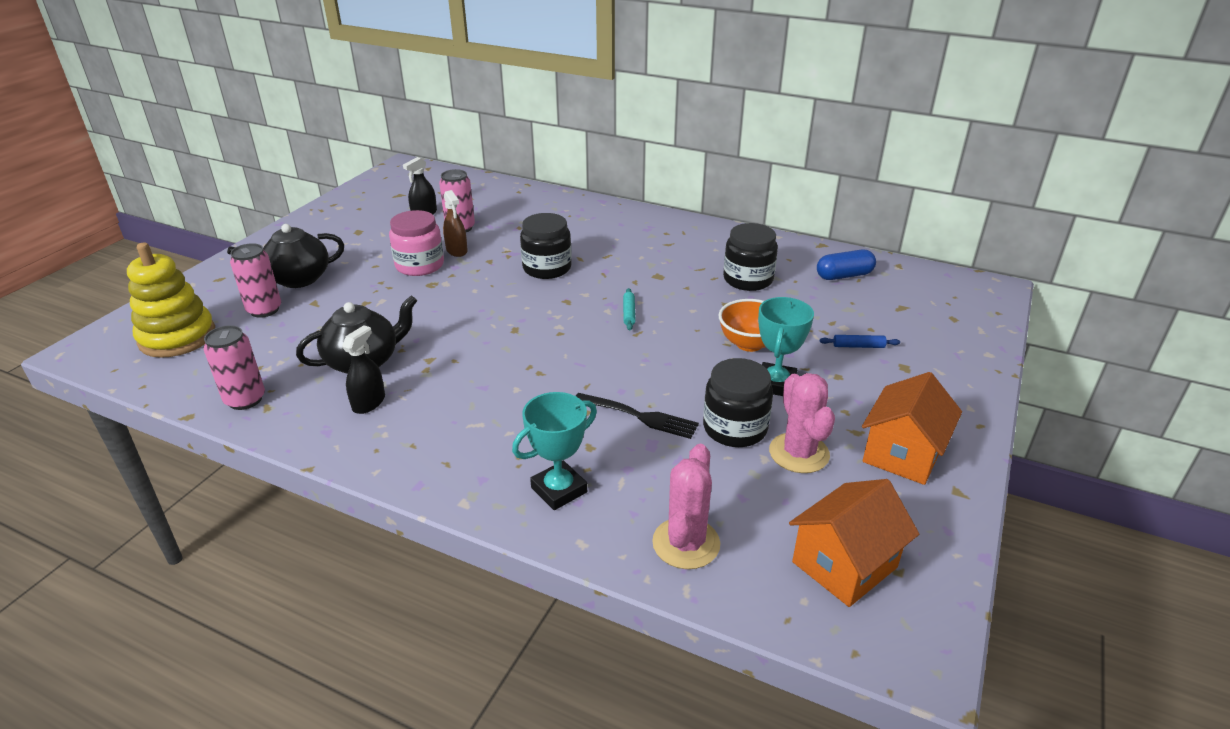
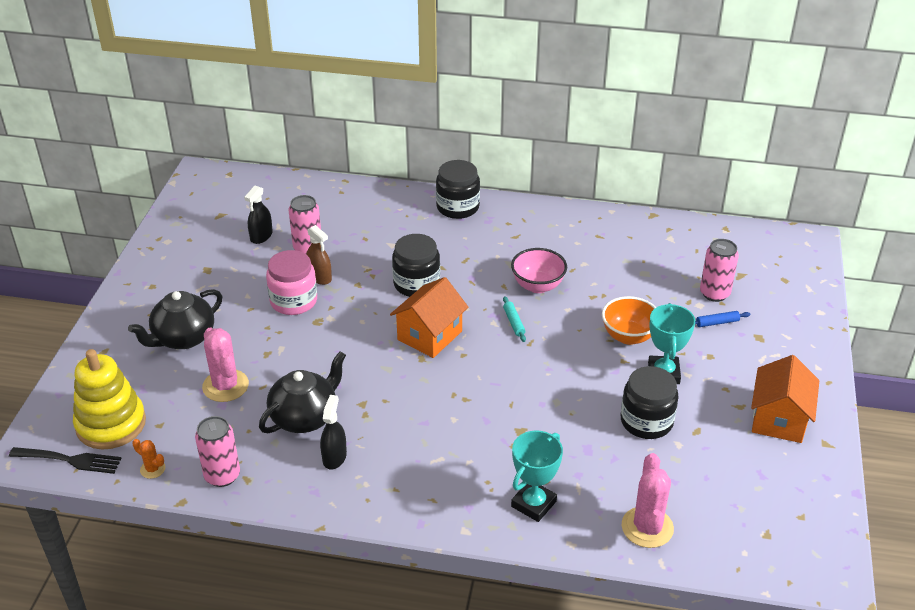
camera: 15 degrees left, 5 degrees up
pink can [230,243,281,318] -> pink can moved to [700,239,739,302]
black fork [576,393,699,439] -> black fork moved to [9,447,122,474]
black jar [723,223,778,291] -> black jar moved to [436,160,480,219]
pink cactus [769,373,835,473] -> pink cactus moved to [202,328,249,402]
orange house [789,479,919,607] -> orange house moved to [390,277,468,358]
blue capsule [817,250,876,280] -> none
none -> orange cactus [132,439,165,479]
none -> pink bowl [511,248,567,293]

